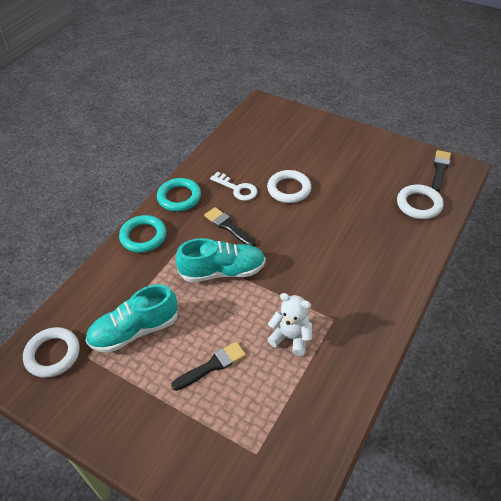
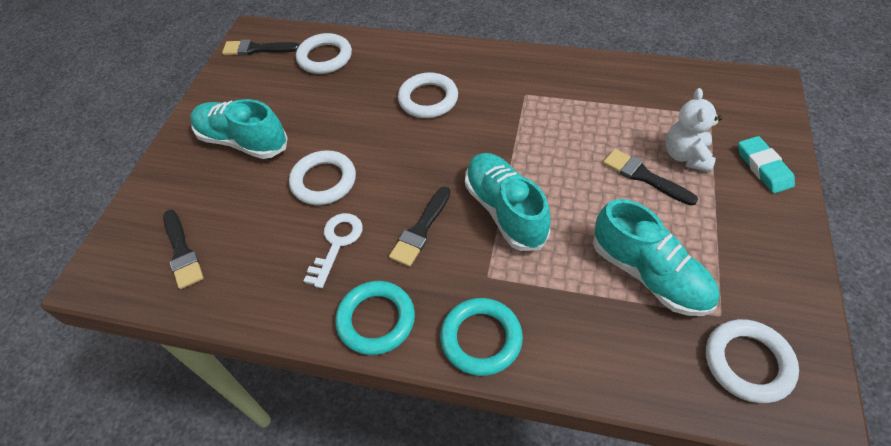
camera: 105 degrees left, 5 degrees up
white teddy bear [267,293,312,356] -> white teddy bear moved to [666,88,722,173]
none -> black brush [163,210,204,289]
none -> turquoise shoe [190,99,288,159]
none -> white ring [398,72,458,118]
none -> turquoise eraser [738,136,795,193]

